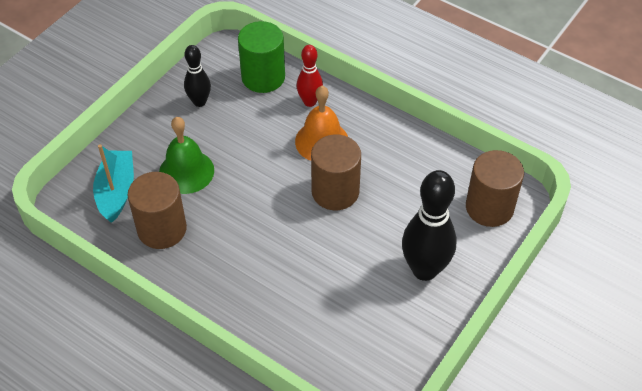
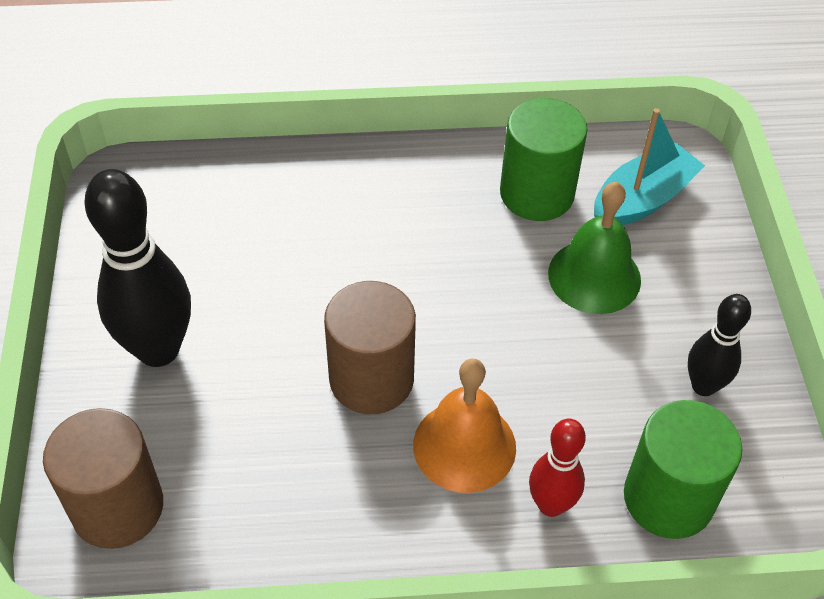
camera: 140 degrees right, 0 degrees up
turquoise boat [93,144,134,223] -> turquoise boat turned 90 degrees counterclockwise [594,108,705,225]
brown cylinder [128,172,187,249] -> green cylinder [500,98,587,221]

